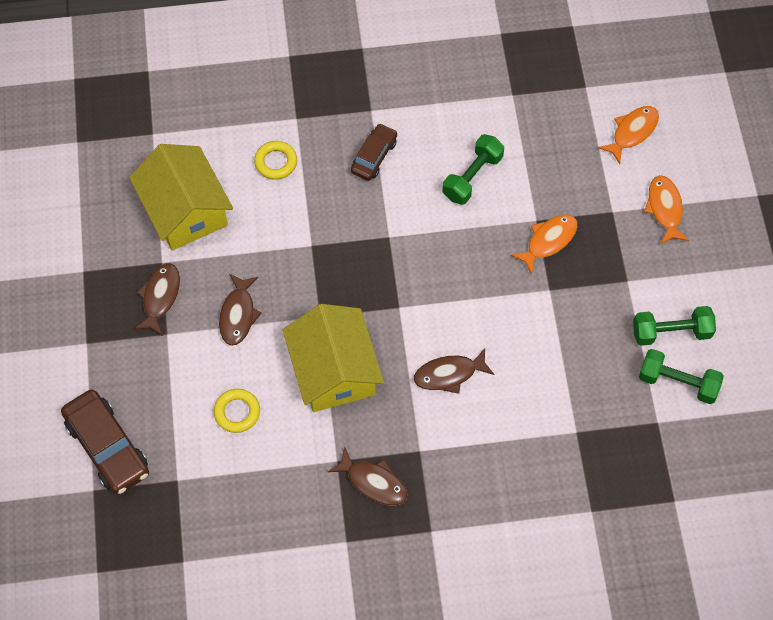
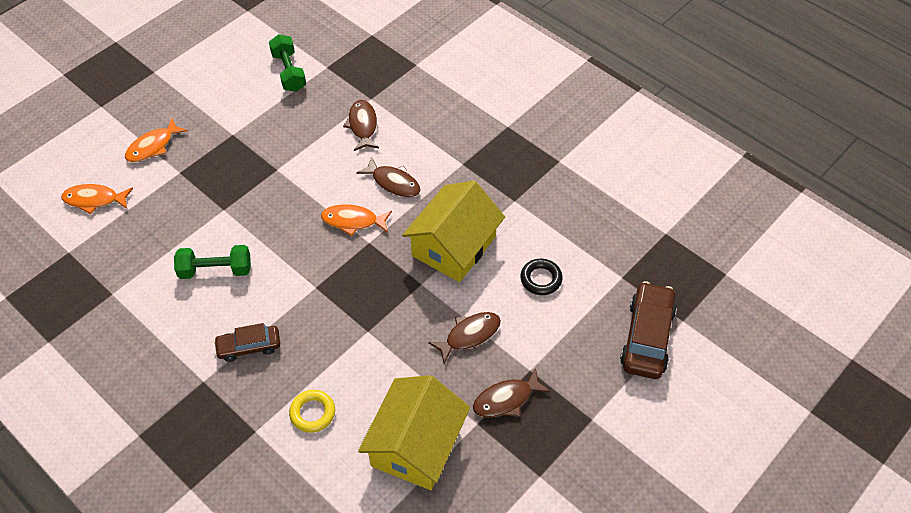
camera: 130 degrees left, 10 degrees down
yellow ring [214,389,260,433] -> black ring [520,259,563,295]
brown fish [328,447,407,506] -> brown fish moved to [343,100,379,151]
orange fish [511,214,577,275] -> orange fish moved to [321,204,392,236]
green dumbbell [633,306,716,346] -> none

